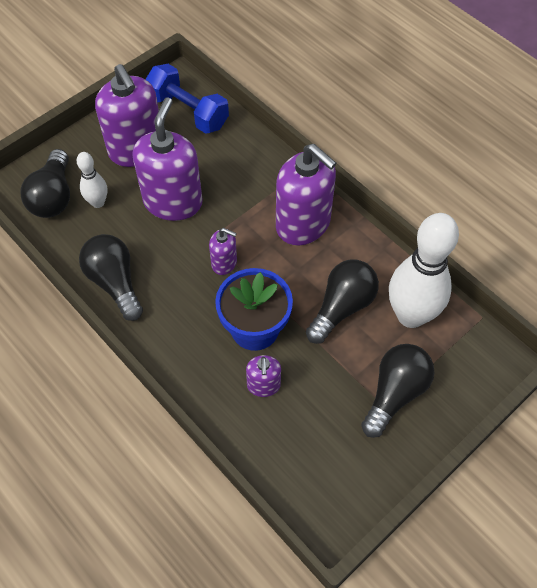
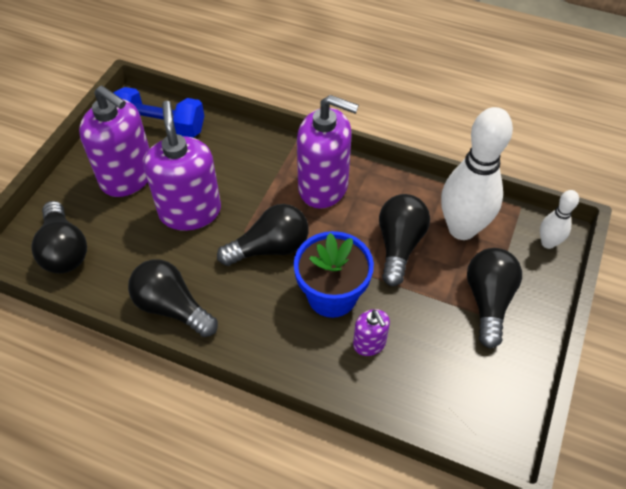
camera: 25 degrees left, 5 degrees down
white bowling pin [76,152,107,208] -> white bowling pin moved to [540,190,579,249]
purple soap dispenser [209,228,237,275] -> black light bulb [217,204,309,266]

